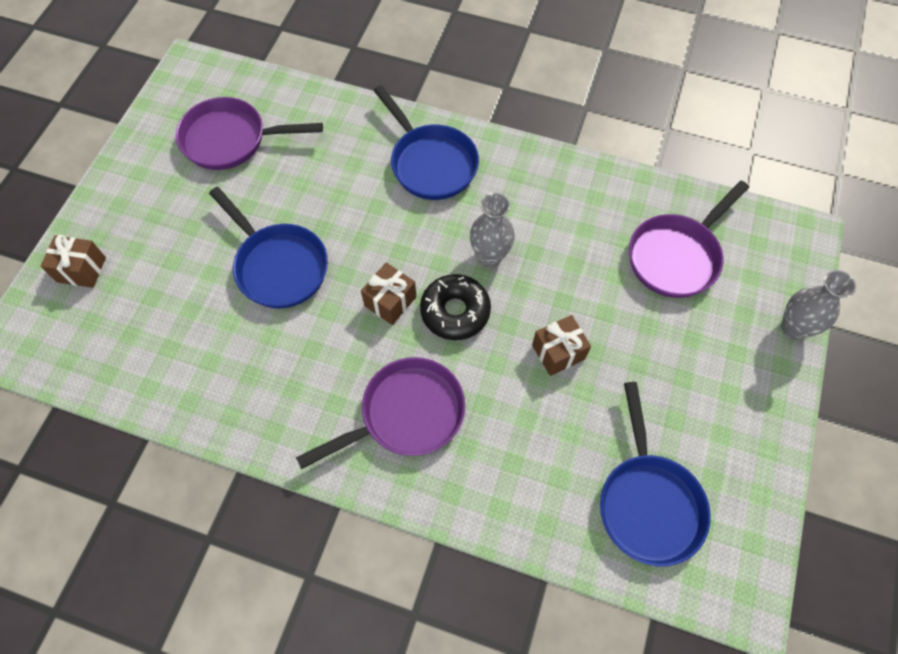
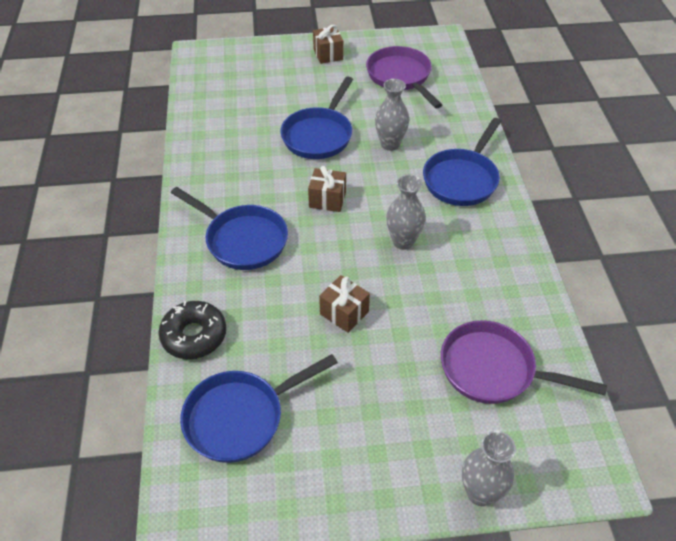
camera: 65 degrees right, 15 degrees down
brown gift [41,235,106,288] -> brown gift moved to [313,25,343,64]
purple pan [296,357,465,469] -> blue pan [171,187,288,270]
black donut [420,274,491,340] -> black donut moved to [159,301,226,359]
none -> grey vase [375,79,409,151]

